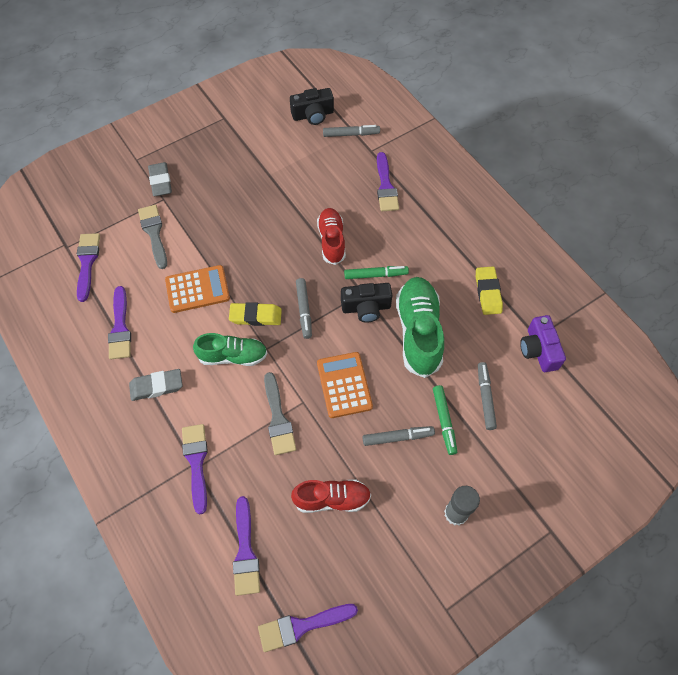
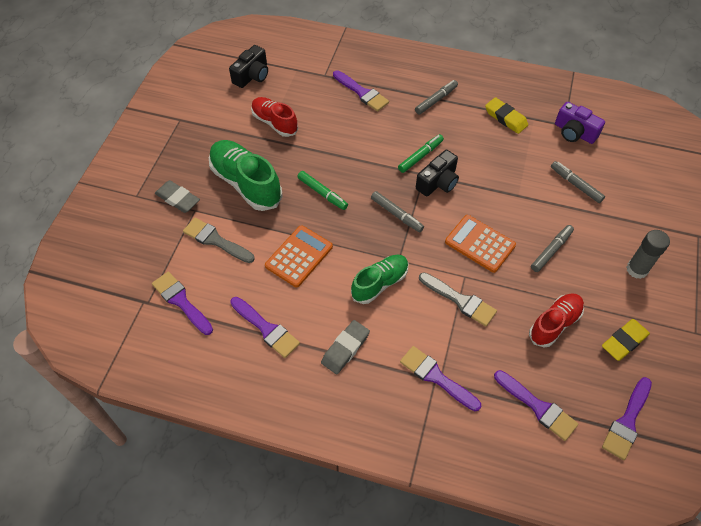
camera: 40 degrees left, 5 degrees down
yellow eraser [229,302,282,326] -> yellow eraser moved to [602,319,650,361]
red shoe [317,208,346,265] -> red shoe moved to [251,97,298,137]
grey marker [323,125,380,137] -> grey marker moved to [415,80,458,115]
green shoe [396,277,444,378] -> green shoe moved to [209,140,283,211]
green marker [433,385,457,455] -> green marker moved to [297,171,348,210]

